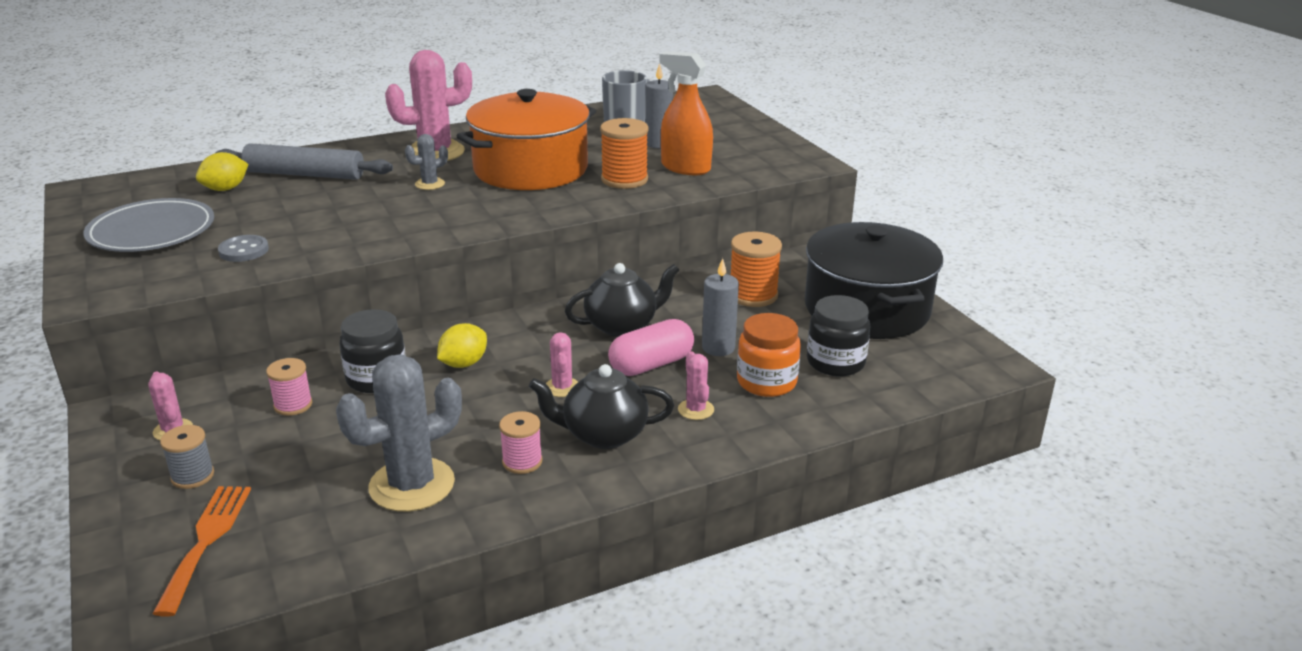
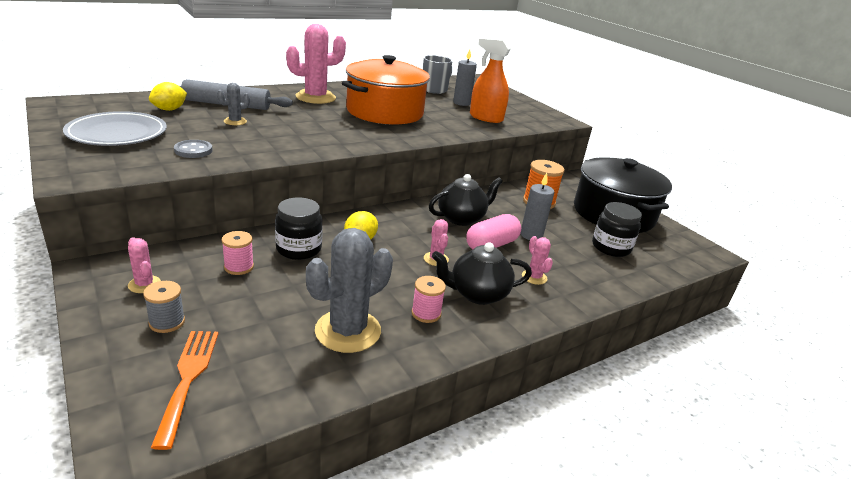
camera: 10 degrees left, 0 degrees up
grey cactus [405,134,448,190] -> grey cactus moved to [217,83,250,125]
orange spool [600,118,649,189] -> none
orange jar [737,313,801,397] -> none

